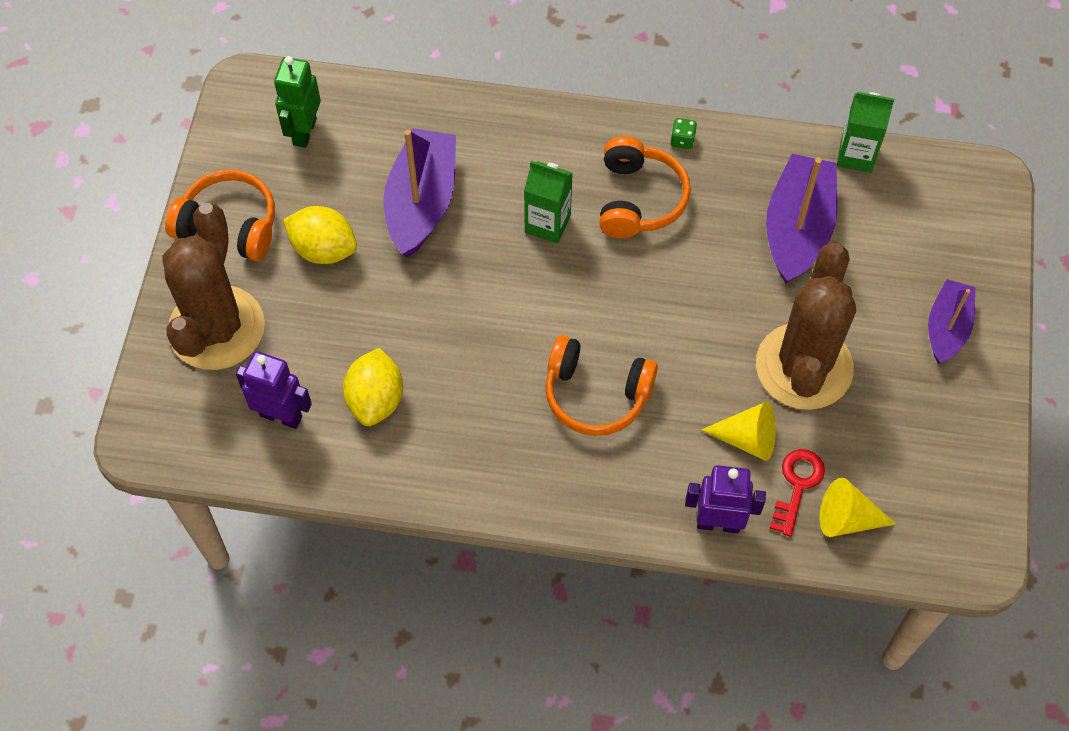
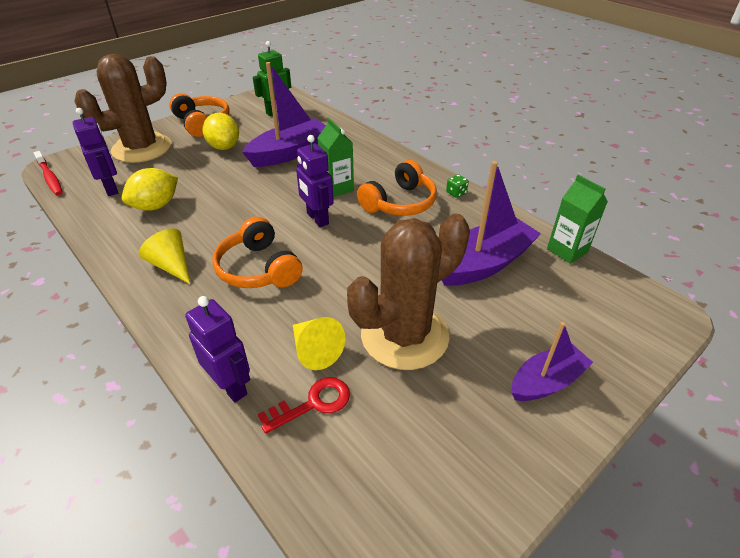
camera: 40 degrees right, 20 degrees down
yellow cone [819,478,896,537] -> yellow cone moved to [139,229,190,284]
none -> red toothbrush [34,151,63,195]
none -> purple robot [296,135,334,227]

